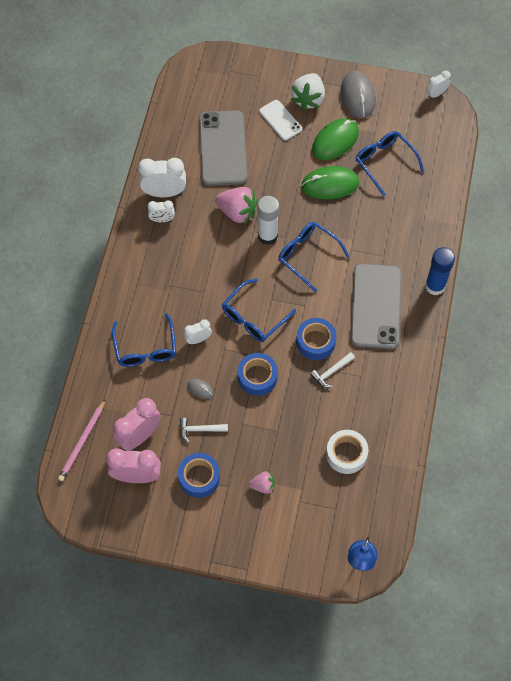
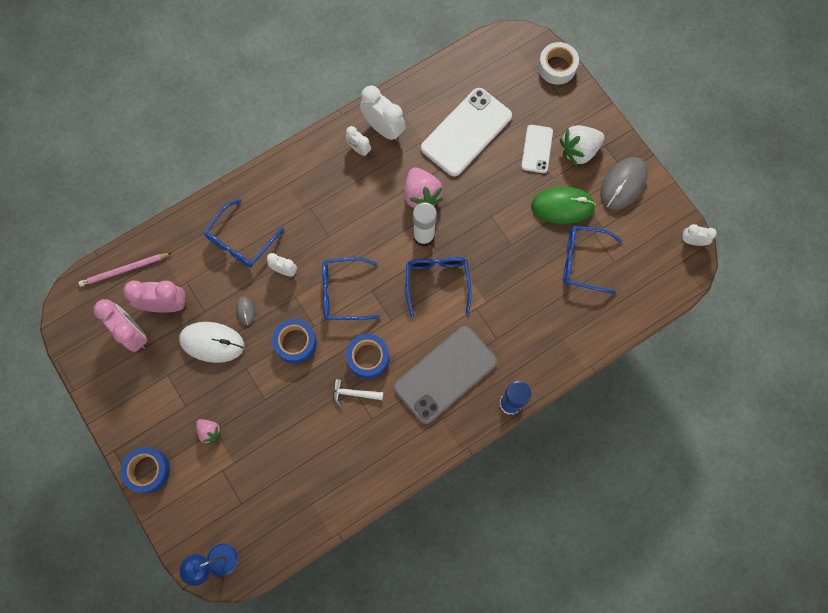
camera: 45 degrees right, 10 degrees up
blue tape [178,453,220,498] -> blue tape moved to [121,447,170,493]
white hammer [180,418,228,443] -> white mouse [179,322,244,363]
grey phone [199,110,248,186] -> white phone [421,88,512,177]
green mouse [301,166,359,199] -> none
white tape [326,430,368,474] -> white tape moved to [538,42,579,85]
blue glasses [356,131,424,196] -> blue glasses turned 90 degrees counterclockwise [563,226,622,294]

